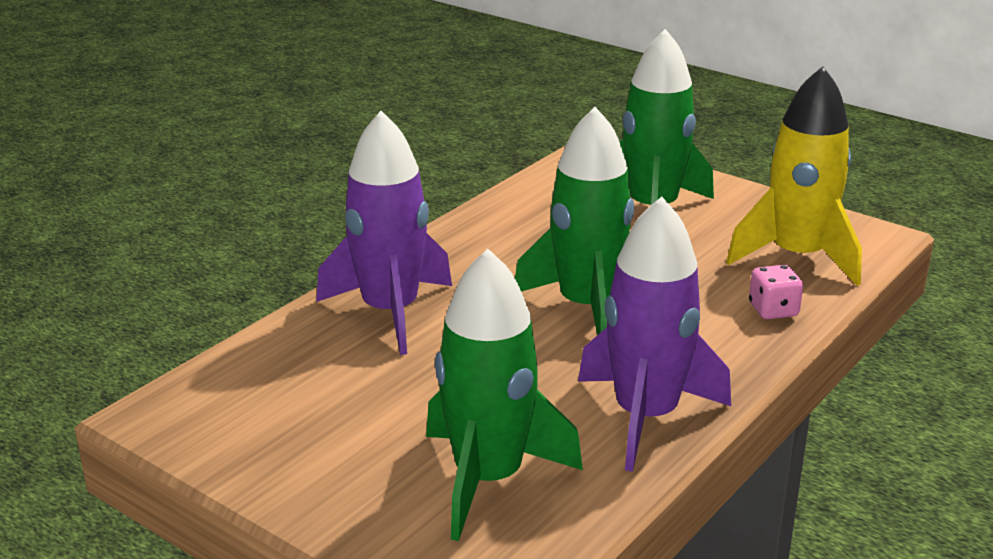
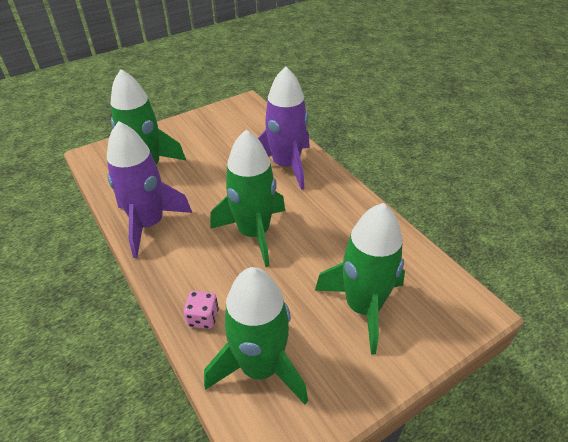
camera: 110 degrees right, 15 degrees up
yellow rocket [726,66,862,286] -> green rocket [204,267,308,404]

